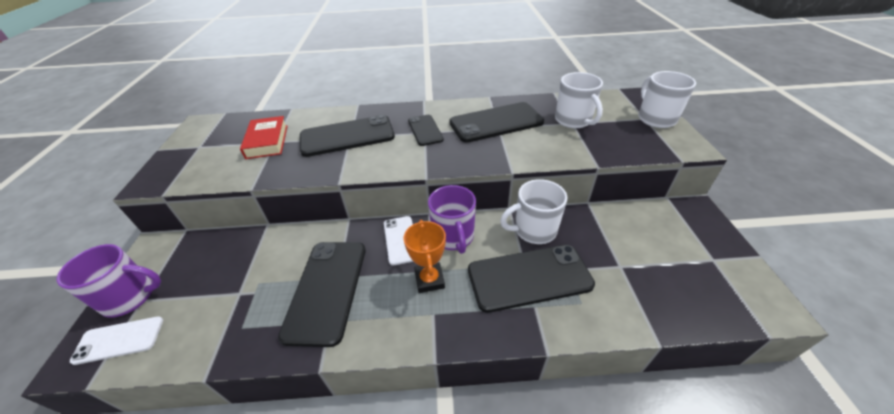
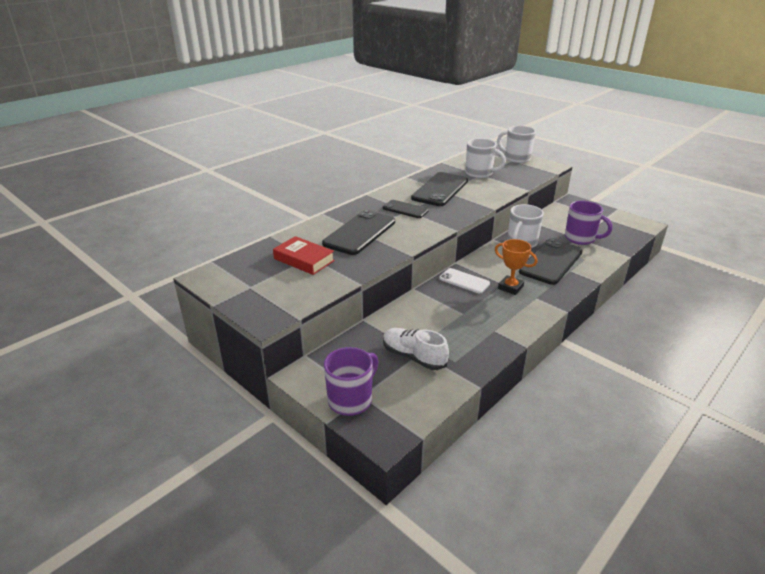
camera: 45 degrees left, 10 degrees down
white phone [70,316,163,365] -> none
black phone [278,242,366,347] -> none
purple mug [428,185,476,254] -> purple mug moved to [565,201,612,245]
none -> white shoe [383,328,449,370]

